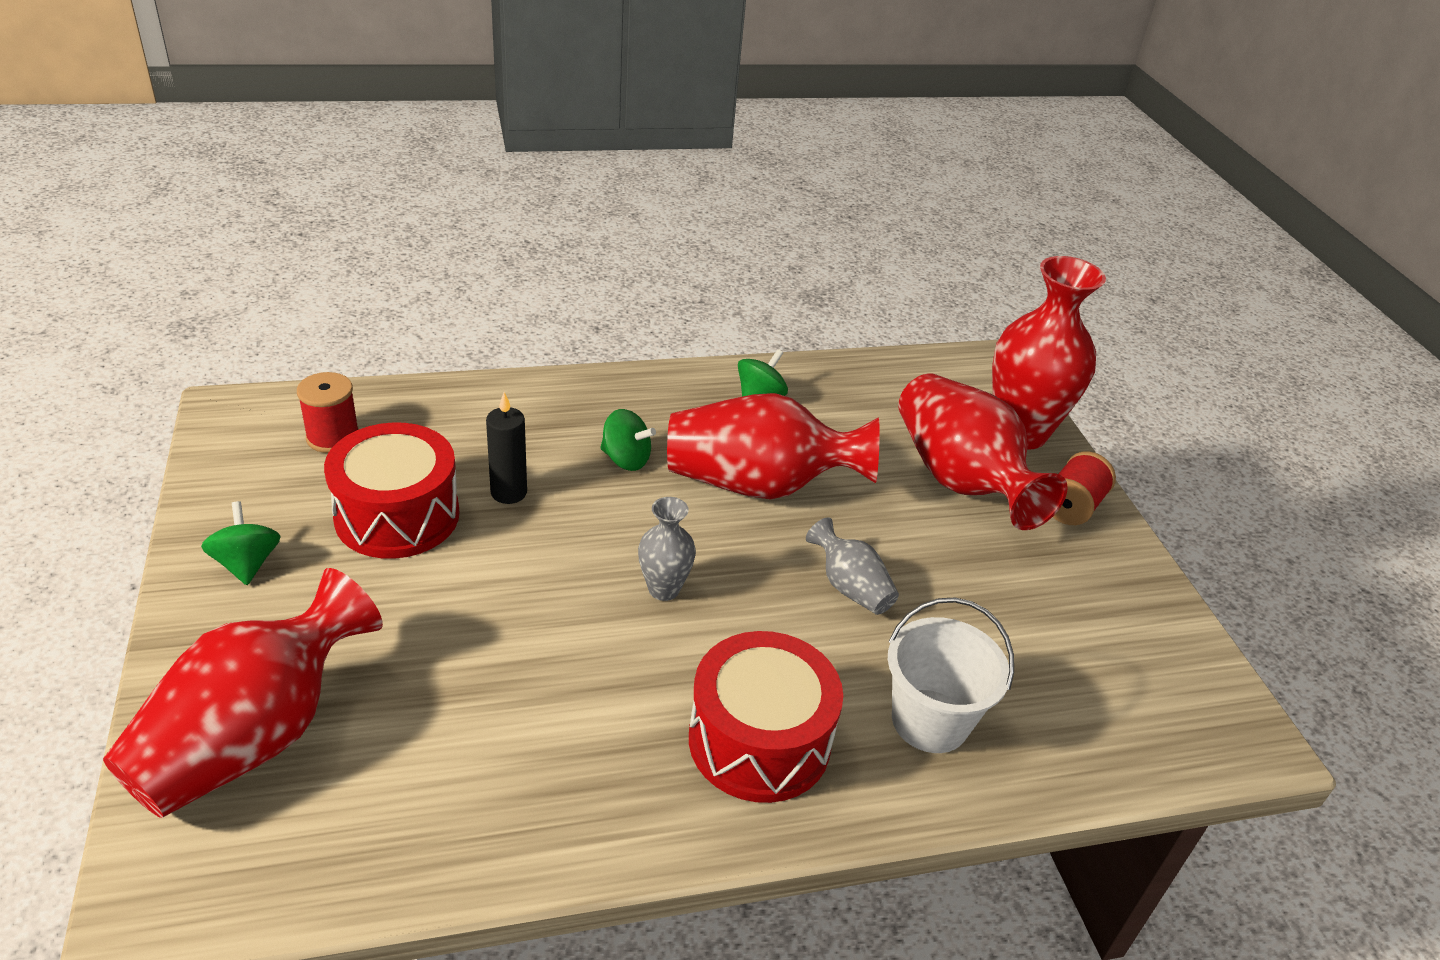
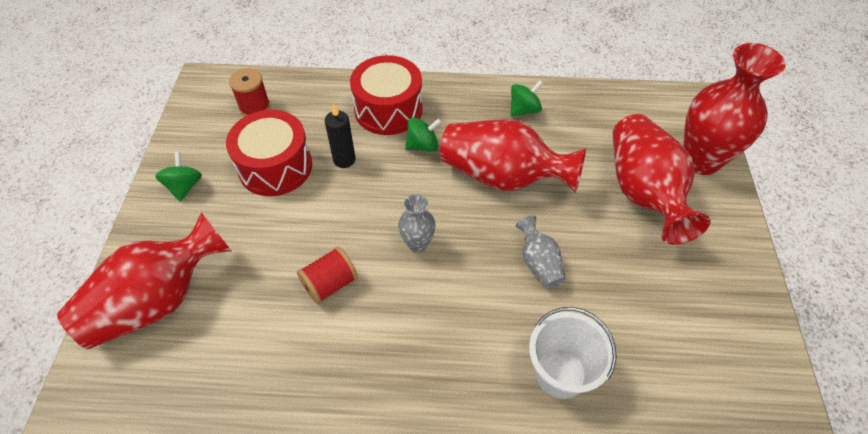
camera: 20 degrees right, 15 degrees up
green spinning top [600,409,656,471] -> green spinning top turned 60 degrees counterclockwise [405,118,442,152]
red drum [689,631,843,803] -> red drum moved to [350,55,423,135]
red spool [1053,451,1116,525] -> red spool moved to [297,246,358,304]

